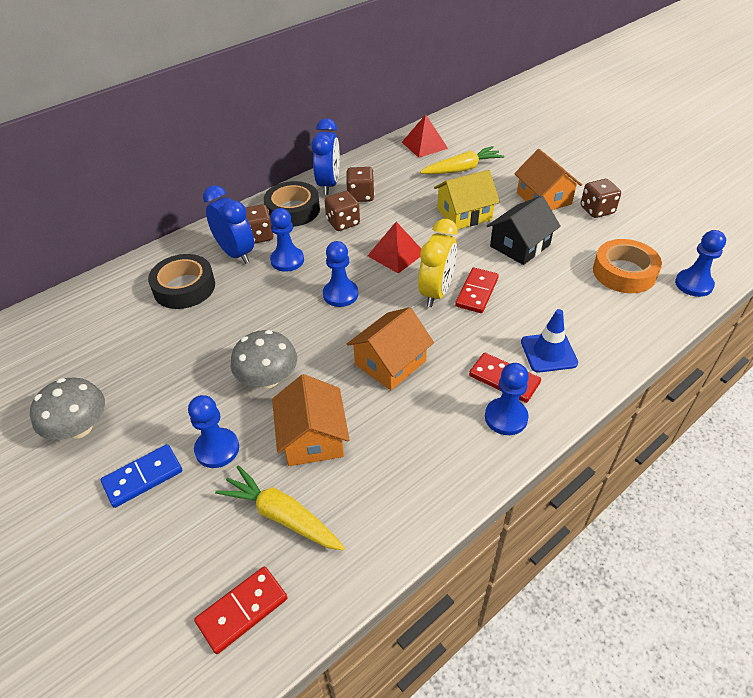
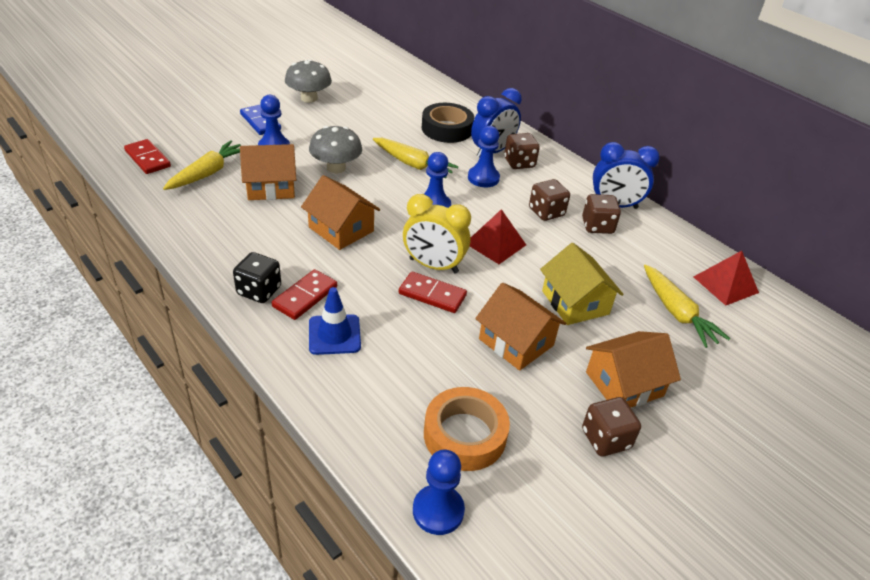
camera: 85 degrees right, 5 degrees down
black tape [264,181,320,227] -> none
blue pawn [485,363,529,435] -> black dice [233,252,281,303]
black house [487,196,561,265] -> orange house [475,283,566,371]
none -> yellow carrot [373,138,458,178]

